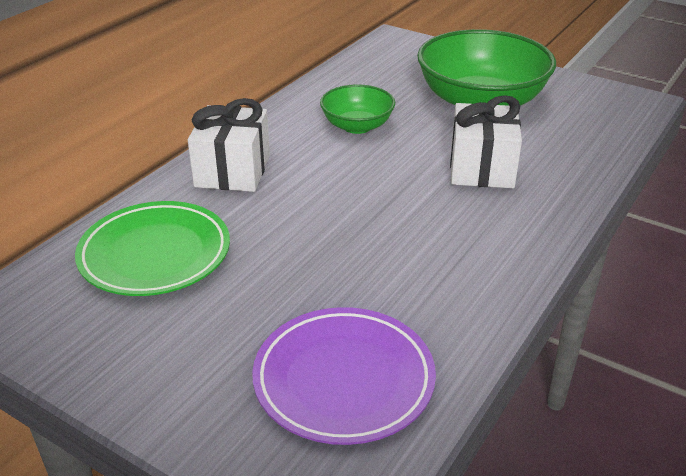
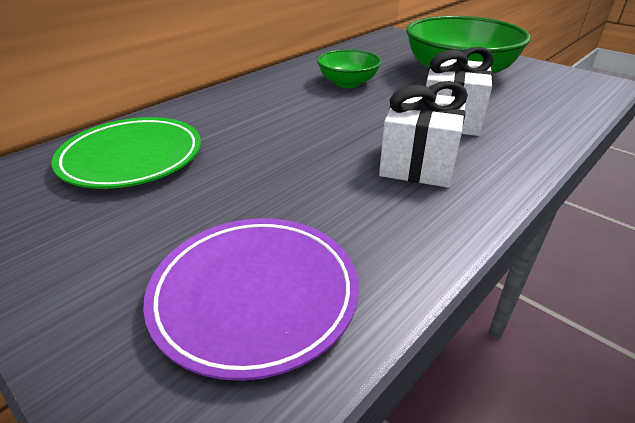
camera: 10 degrees right, 0 degrees up
white gift [188,98,270,192] -> white gift moved to [379,81,468,188]

